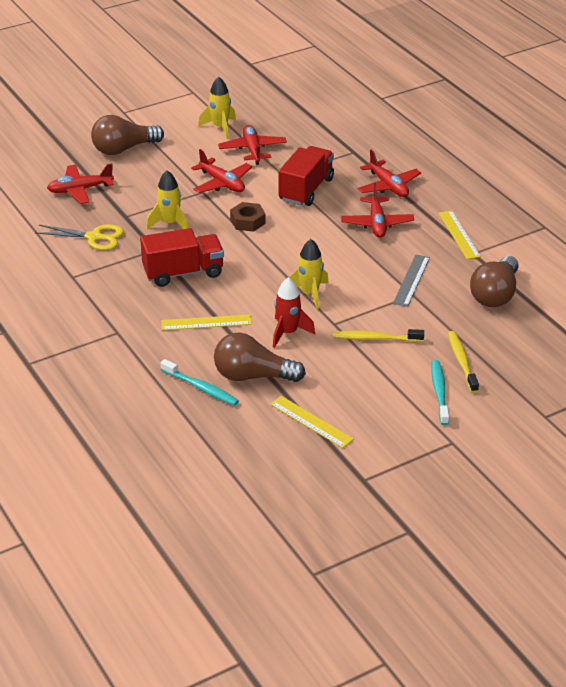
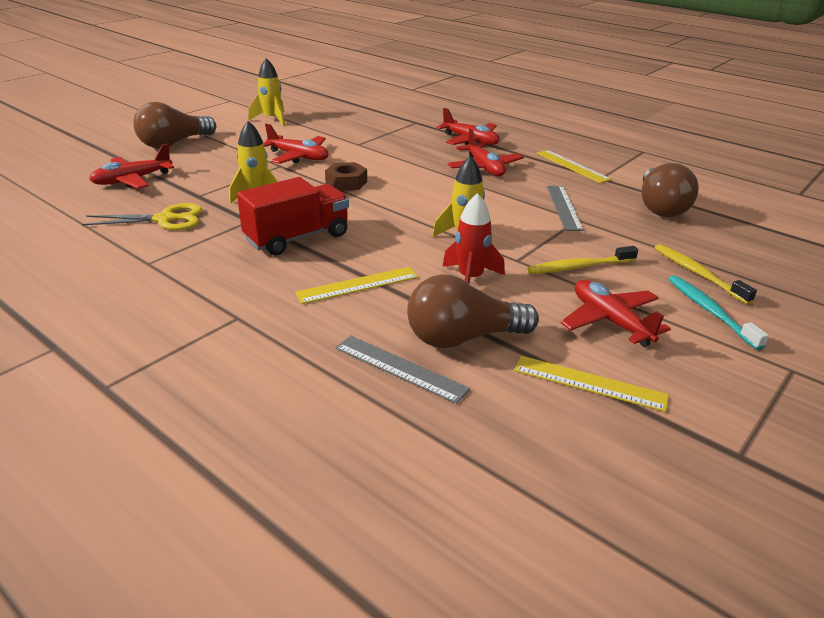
camera: 20 degrees left, 5 degrees down
turquoise toothbrush [160,359,239,406] -> grey ruler [335,336,470,404]
red plane [218,125,287,165] -> red plane moved to [561,280,671,347]
red truck [278,146,334,206] -> none

